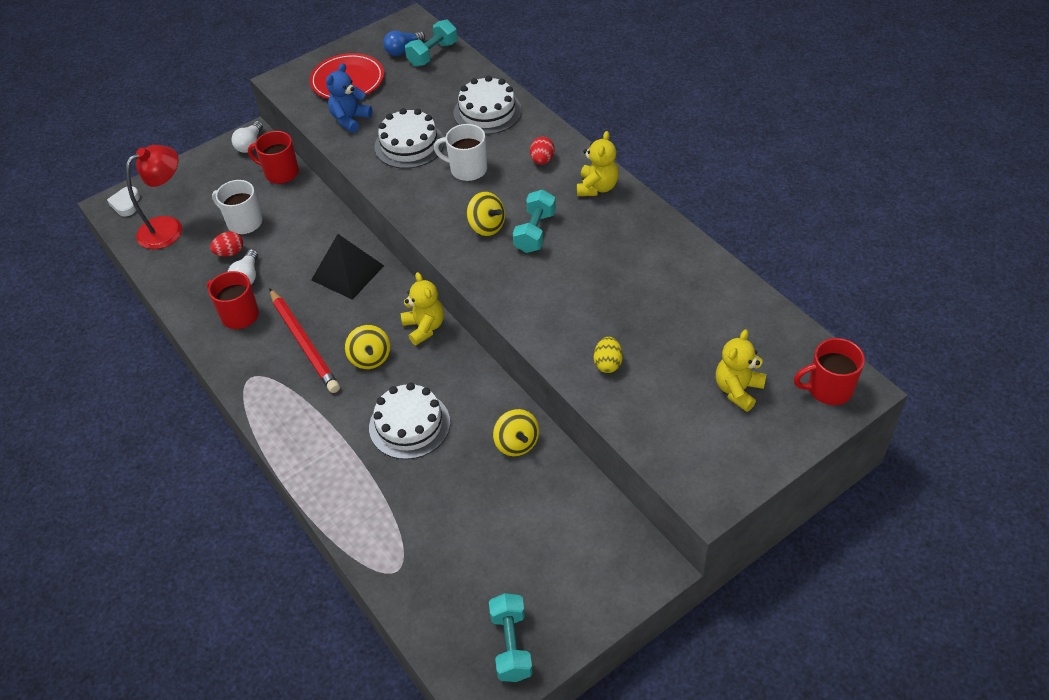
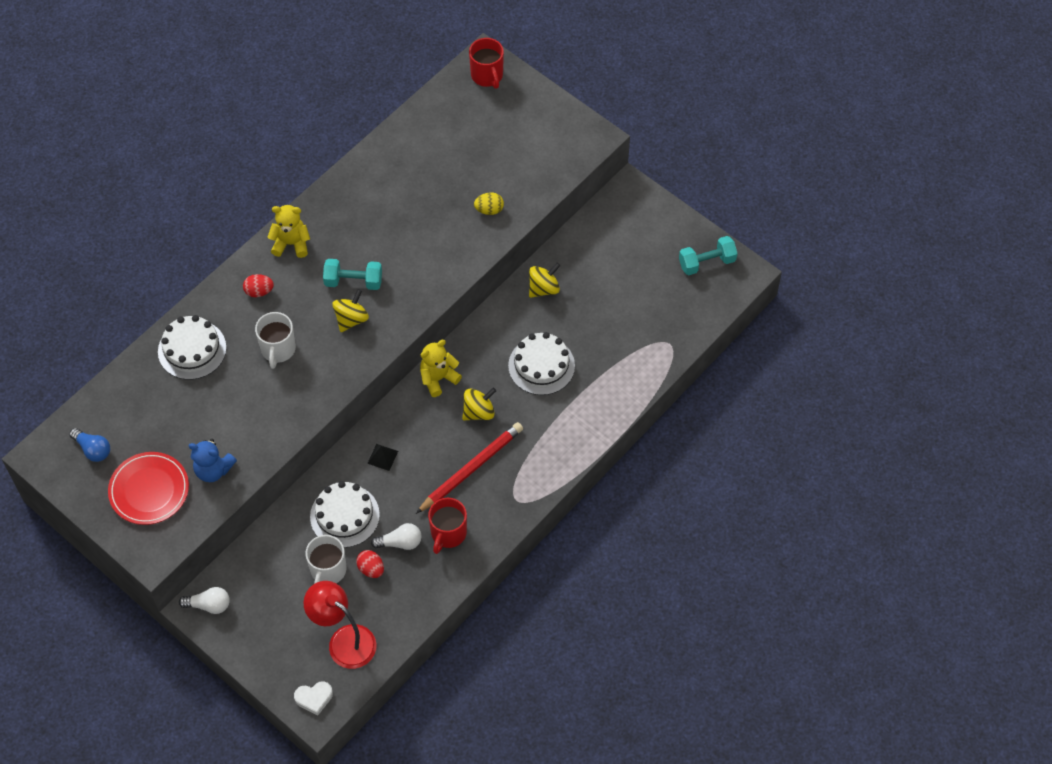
camera: 105 degrees left, 10 degrees up
red mug [248,131,299,184] -> none
black pyramid [311,234,384,300] -> black pyramid [367,444,398,471], size x0.48
white cake [374,108,444,169] -> white cake moved to [310,481,380,548]
turquoise dumbbell [405,19,457,67] -> none
yellow teddy bear [716,329,766,412] -> none

